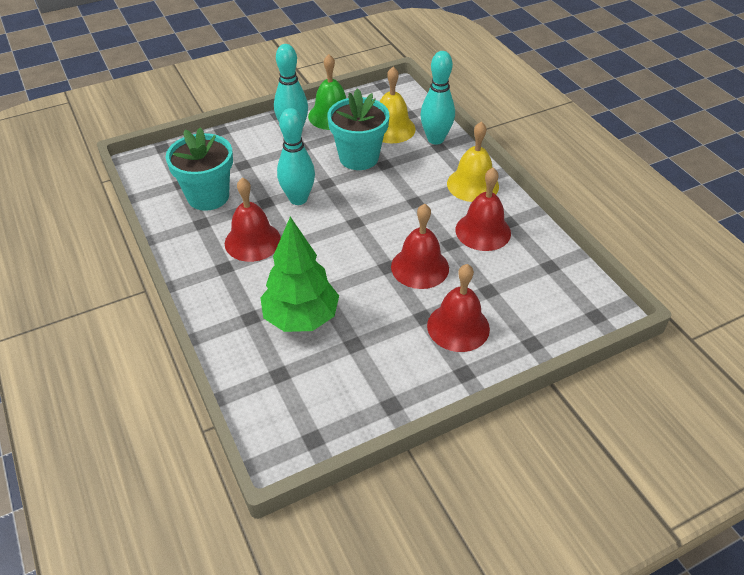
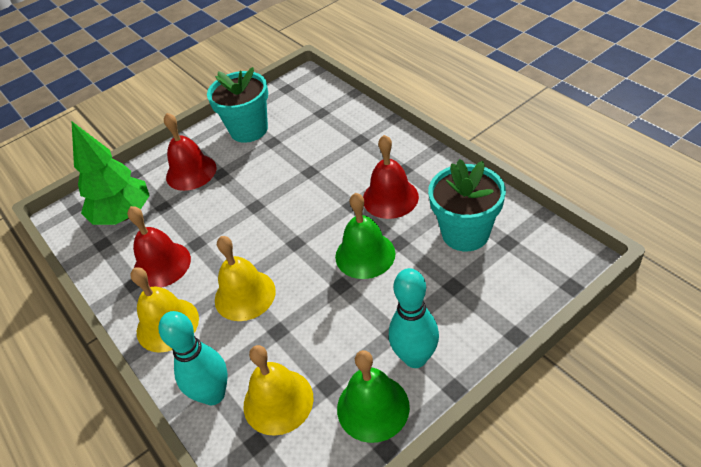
camera: 175 degrees right, 0 degrees up
green tree [260,217,339,332] -> green tree moved to [72,122,150,225]
turquoise bowling pin [277,108,315,205] -> green bell [335,193,396,279]
turquoise flower pot [327,88,389,170] -> turquoise flower pot moved to [207,67,268,143]
red bell [391,204,449,289] -> none
none -> yellow bell [215,236,276,321]

